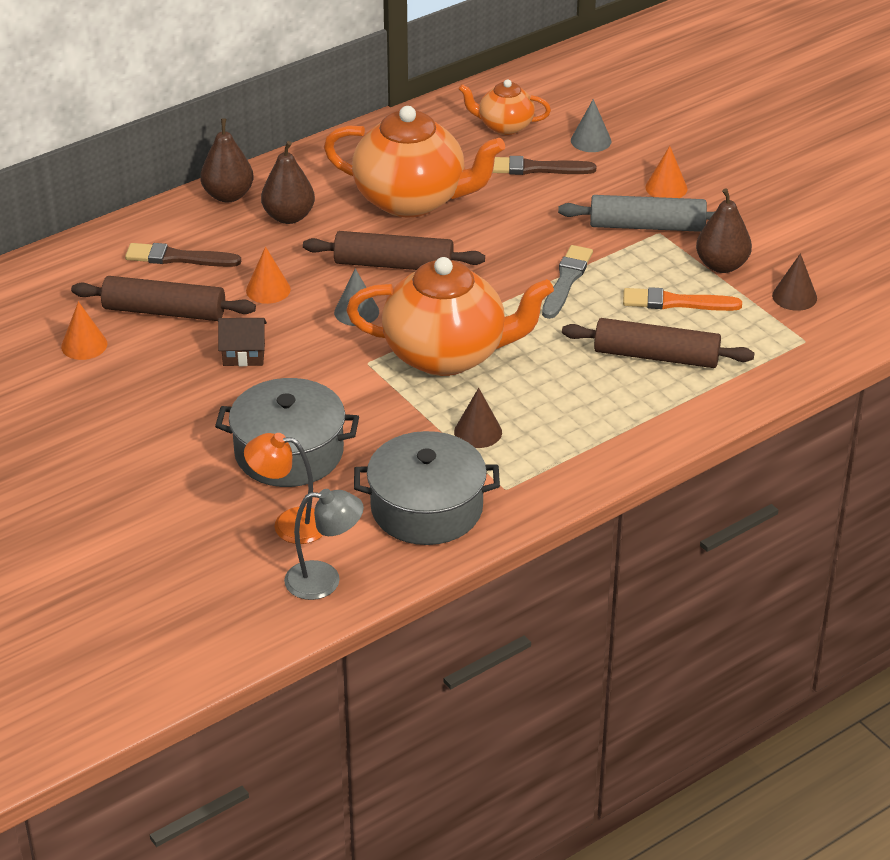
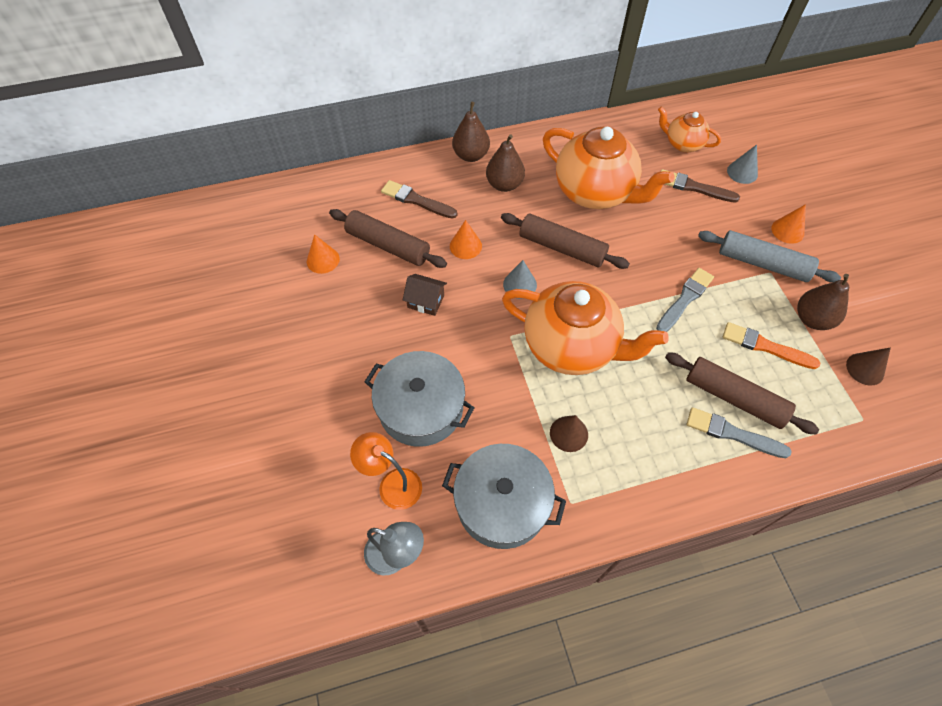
camera: 20 degrees right, 20 degrees up
none -> grey brush [687,407,792,458]

